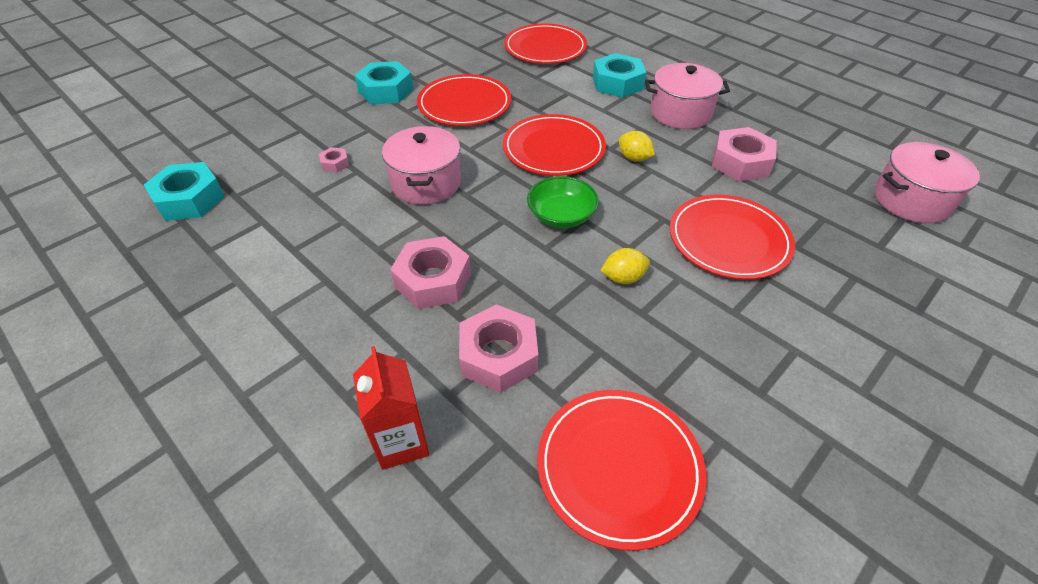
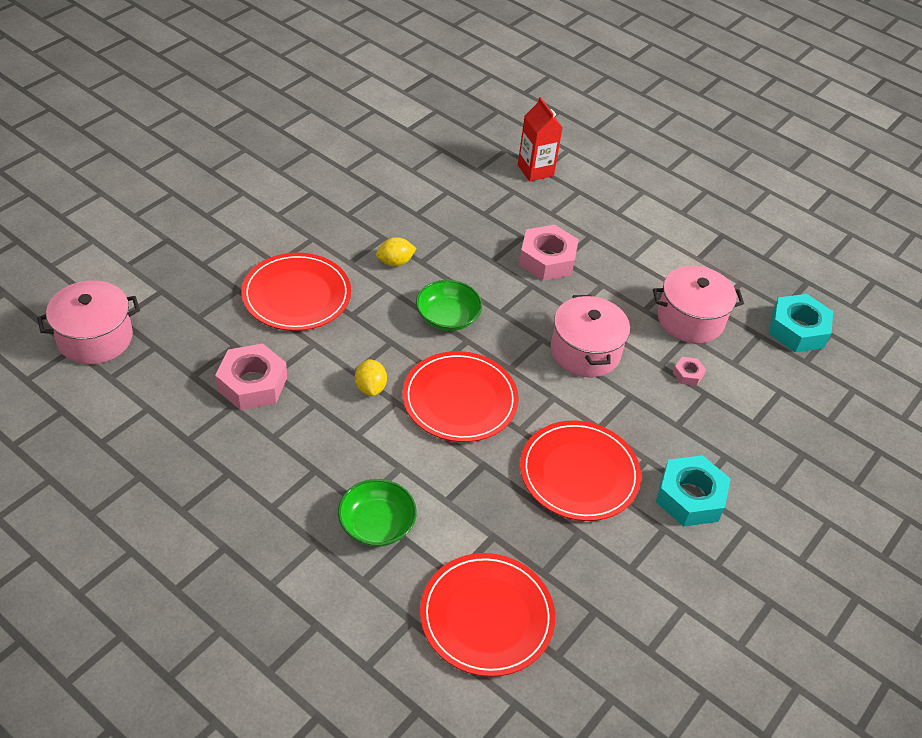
camera: 170 degrees right, 0 degrees up
pink nut [459,304,538,393] -> none
red plate [537,390,707,551] -> none
turquoise nut [593,53,646,98] -> green bowl [338,479,417,547]
yellow lemon [619,131,655,162] -> yellow lemon turned 45 degrees clockwise [355,359,387,396]
pink pot [645,63,730,129] -> pink pot moved to [653,266,744,343]

